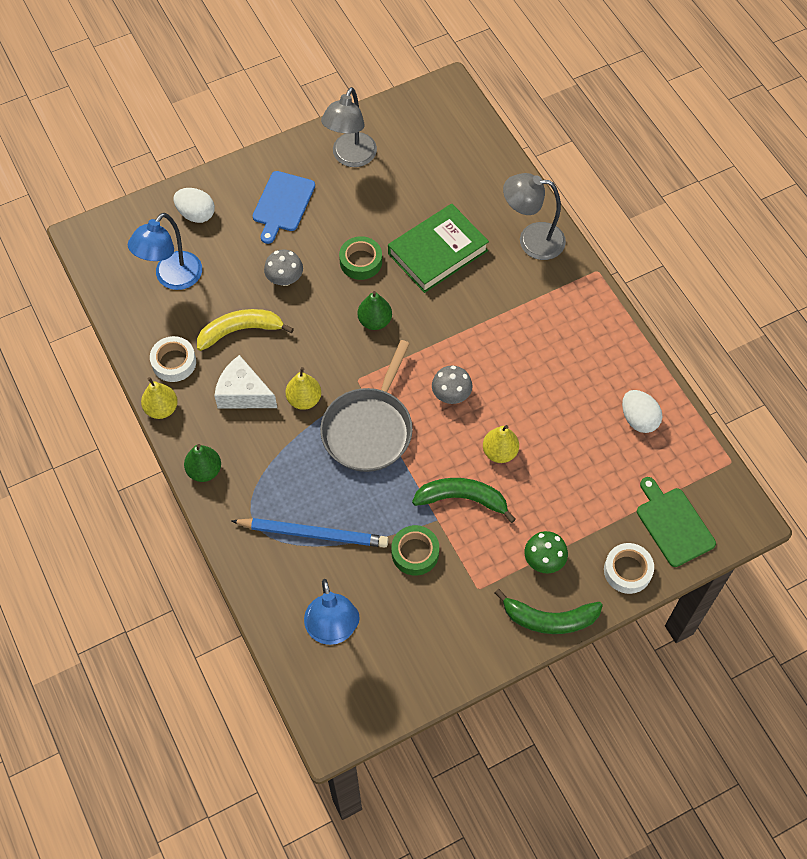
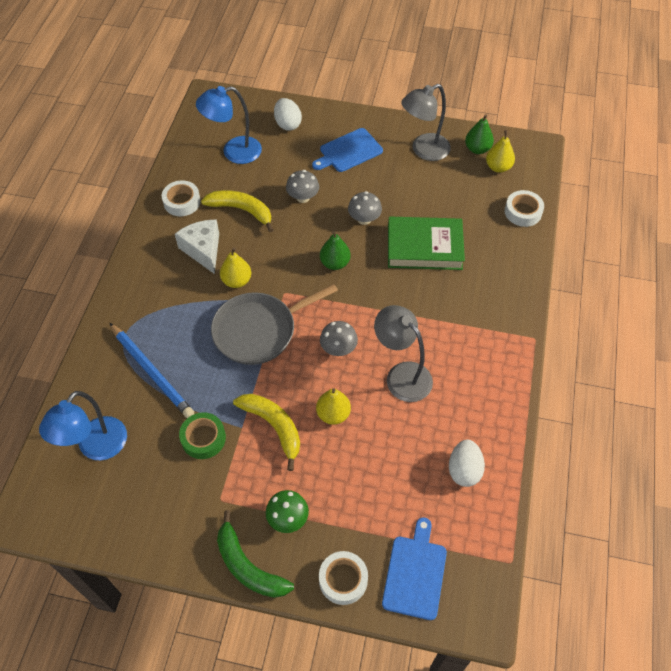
camera: 40 degrees right, 5 degrees down
yellow pear [141,377,178,419] -> yellow pear moved to [486,130,515,173]
green pear [184,444,221,482] -> green pear moved to [465,114,494,154]
green tape [339,236,382,280] -> grey mushroom [348,191,382,225]
green banana [412,478,516,523] -> yellow banana [233,394,300,471]
grey lamp [503,173,566,260] -> grey lamp moved to [374,305,433,402]
green cutting board [637,477,716,567] -> blue cutting board [382,518,447,620]
none -> white tape [504,190,544,227]

